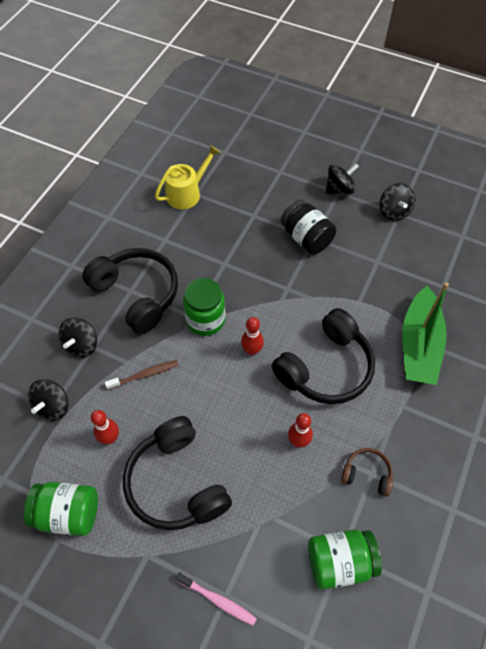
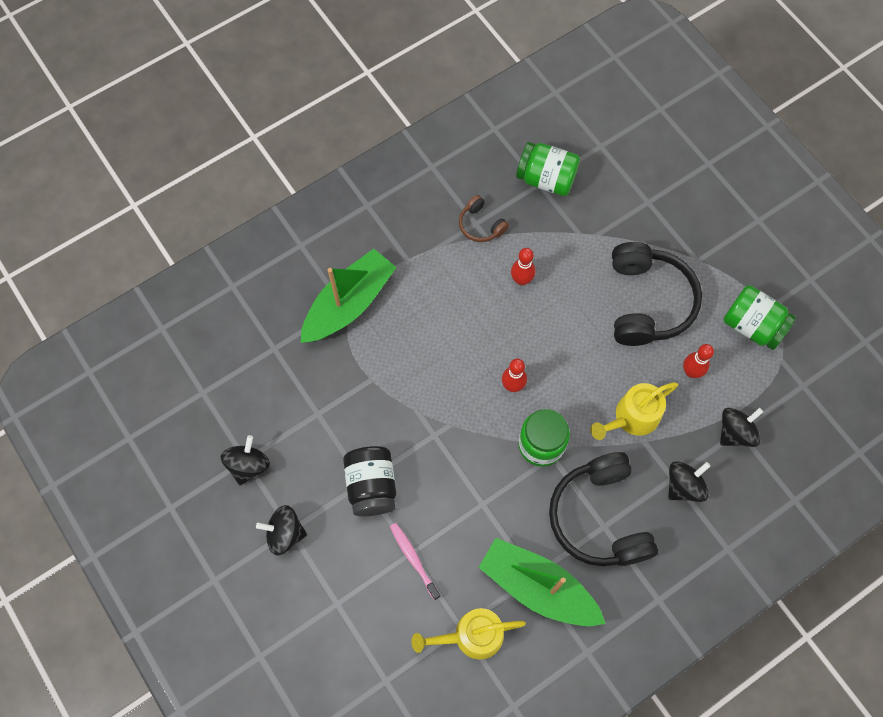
camera: 150 degrees left, 10 degrees up
brown toothbrush [105,360,179,390] -> yellow watering can [590,382,678,440]
pink toothbrush [176,573,257,626] -> pink toothbrush moved to [390,523,440,600]
black headphones [272,308,375,404] -> none
none -> green boat [478,538,606,626]

